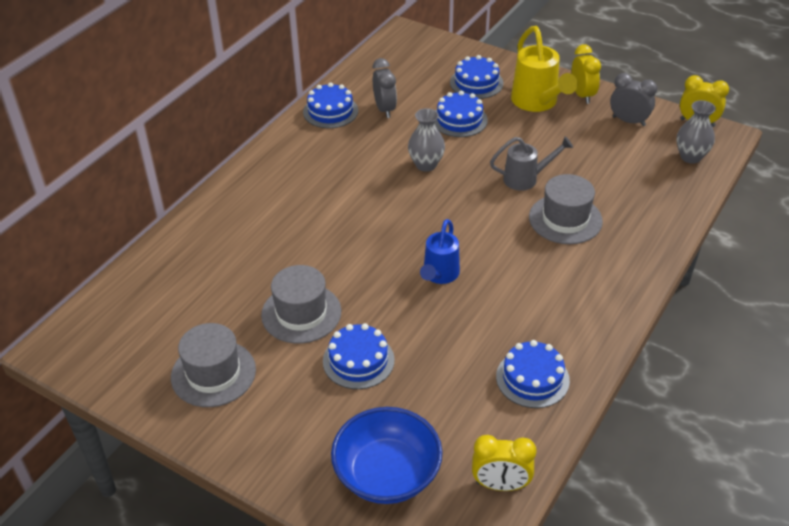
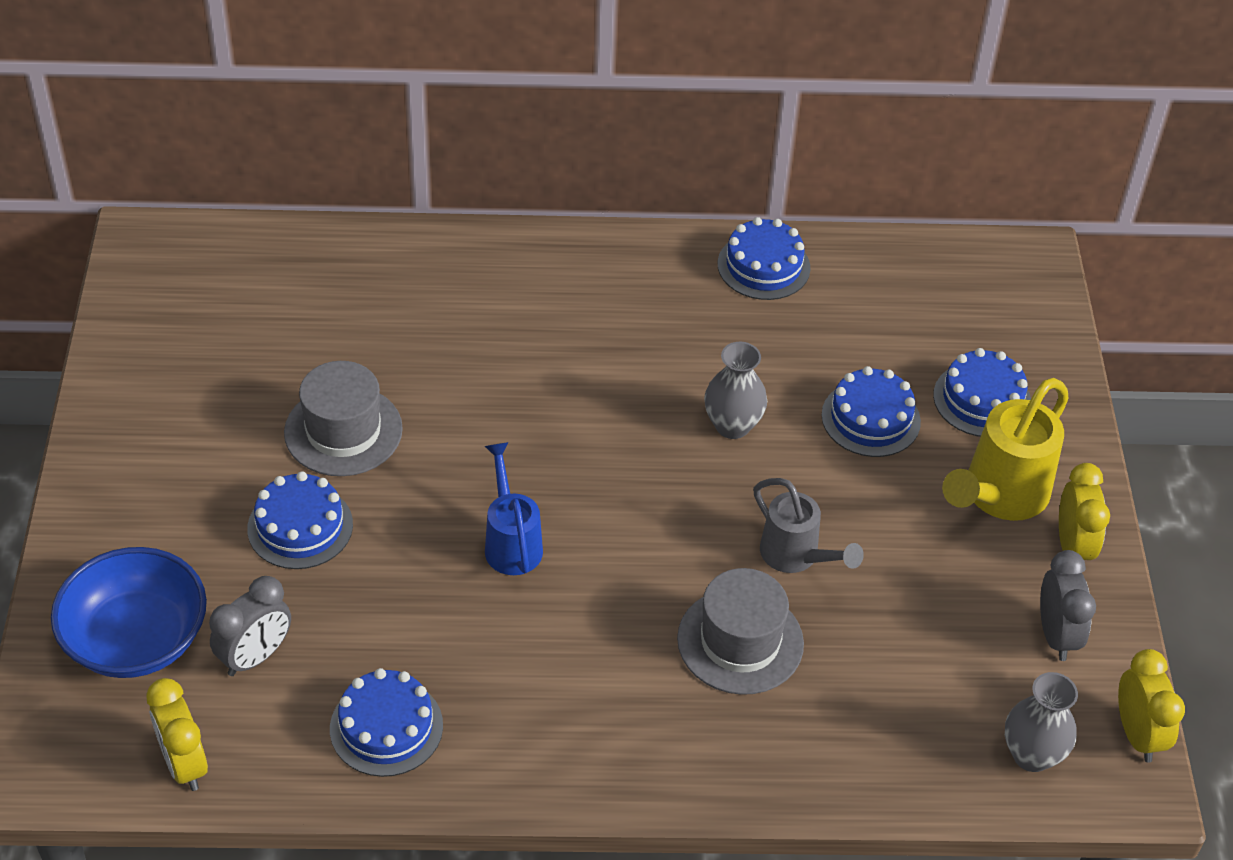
camera: 55 degrees right, 5 degrees up
grey hat [171,323,256,407] -> none
grey clock [373,58,397,118] -> grey clock moved to [209,576,291,676]
blue watering can [420,219,460,284] -> blue watering can turned 90 degrees clockwise [485,442,543,575]
yellow clock [572,44,601,104] -> yellow clock turned 45 degrees counterclockwise [1059,463,1110,560]

